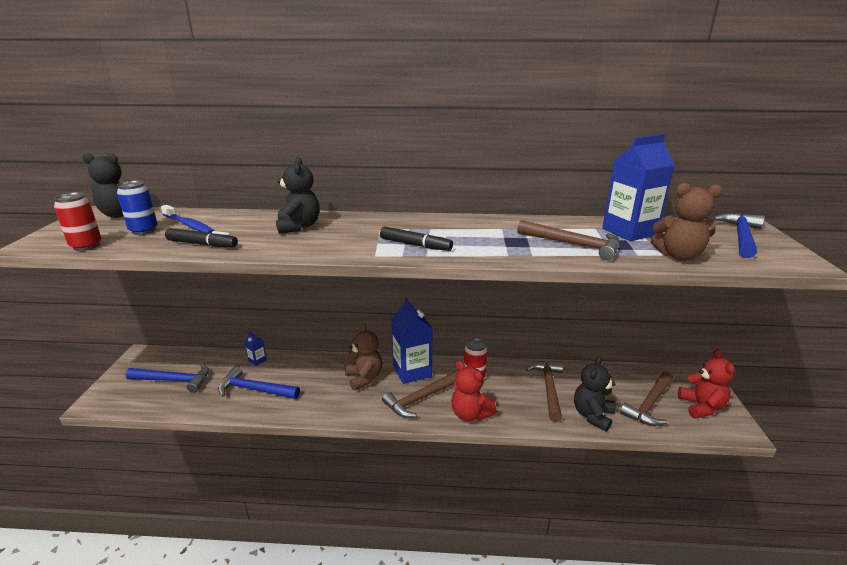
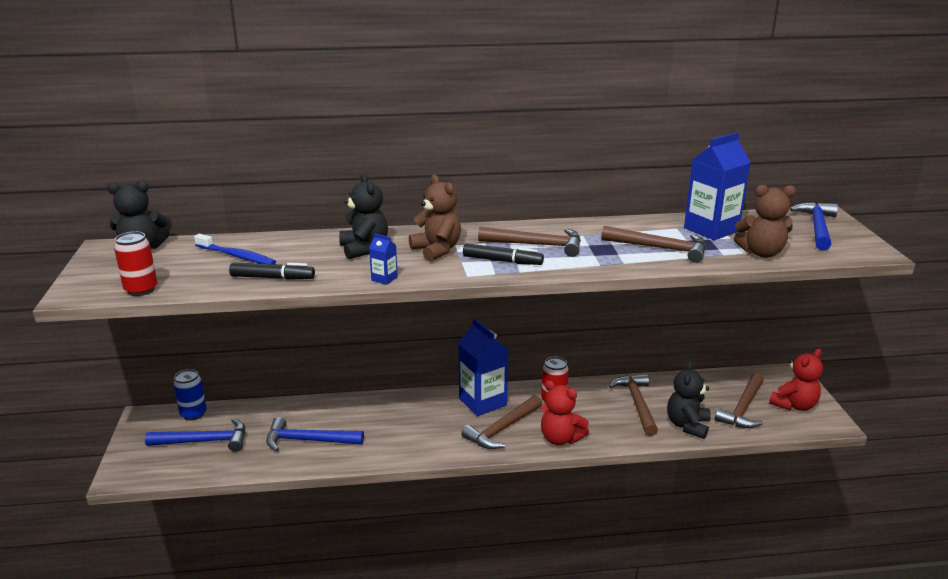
camera: 10 degrees left, 0 degrees up
blue can [117,180,158,235] -> blue can moved to [173,369,207,421]
blue carton [244,332,267,366] -> blue carton moved to [369,233,398,285]
brown teddy bear [345,323,382,391] -> brown teddy bear moved to [409,175,461,261]
red teddy bear [678,349,735,418] -> red teddy bear turned 60 degrees clockwise [769,349,823,411]
none -> brown hammer [478,227,581,257]

